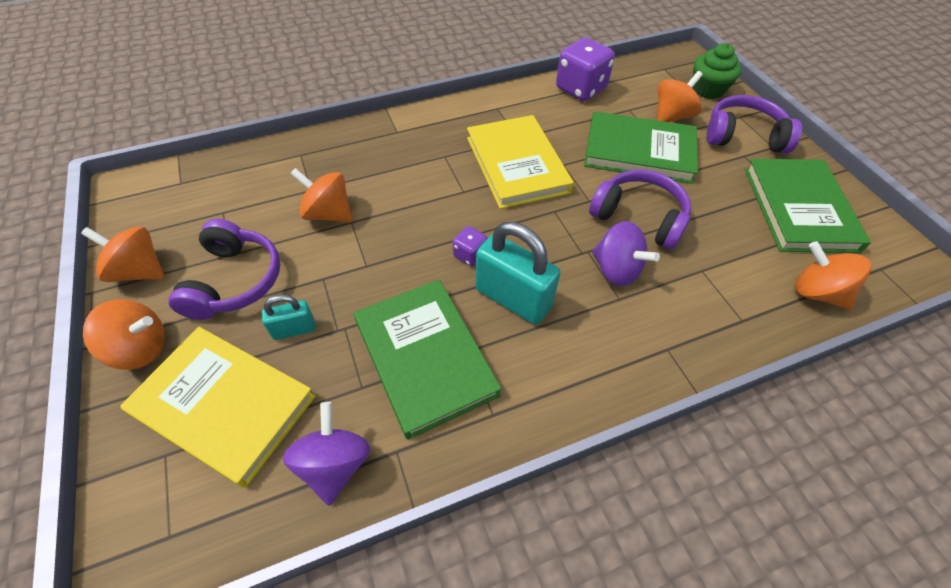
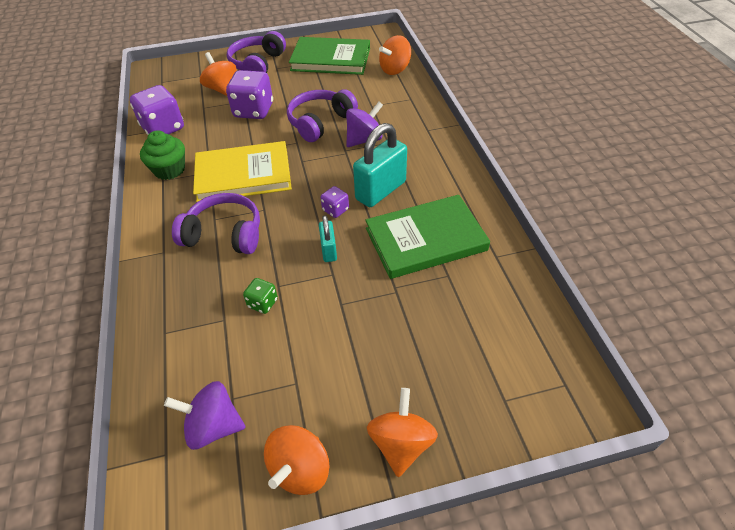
camera: 80 degrees left, 5 degrees down
yellow book [120,327,316,488] -> none
purple headphones [168,219,281,320] -> purple headphones moved to [172,193,260,254]
turquoise padlock [262,295,316,340] -> turquoise padlock moved to [319,215,337,262]
purple spinning top [283,402,371,506] -> purple spinning top moved to [164,381,246,450]
orange spinning top [290,168,353,223] -> green dice [243,278,278,314]
green book [584,111,698,184] -> purple dice [226,70,273,119]
green cupcake [693,43,741,99] -> green cupcake moved to [140,130,185,180]

